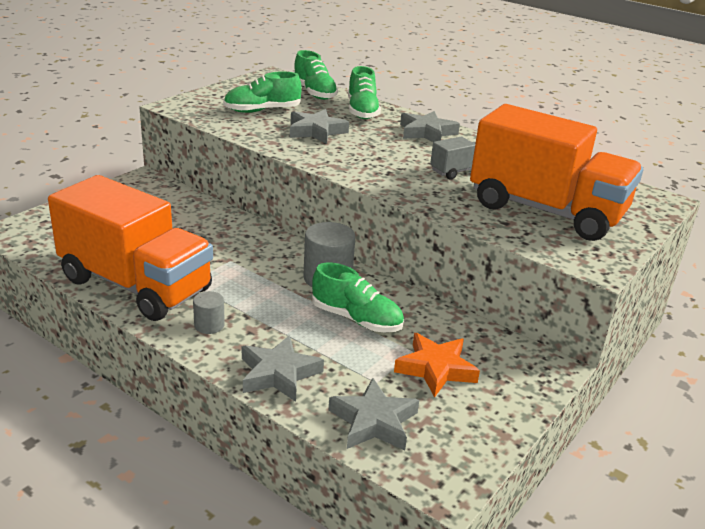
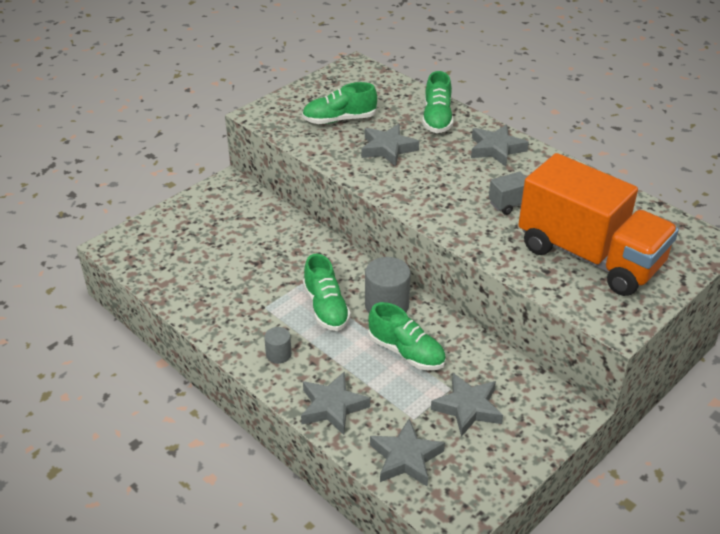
camera: 10 degrees right, 10 degrees up
orange truck [48,175,213,321] -> none
green shoe [294,50,338,100] -> green shoe moved to [303,254,351,331]
orange star [394,333,480,398] -> grey star [431,373,503,437]

